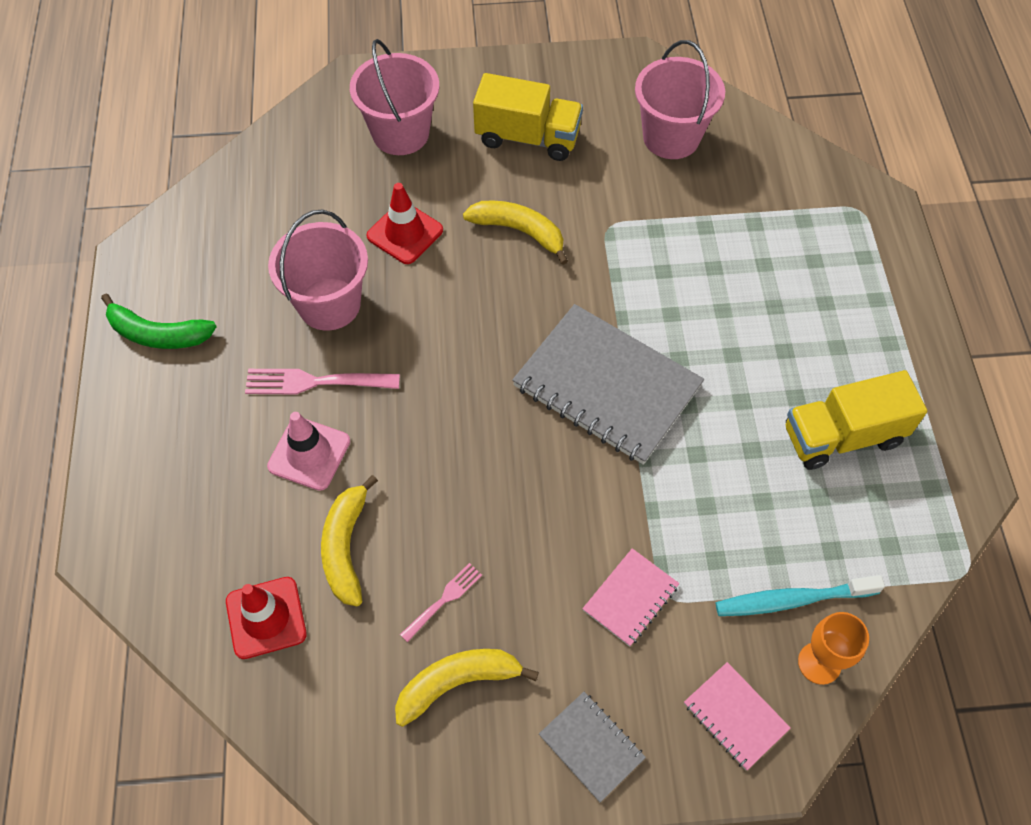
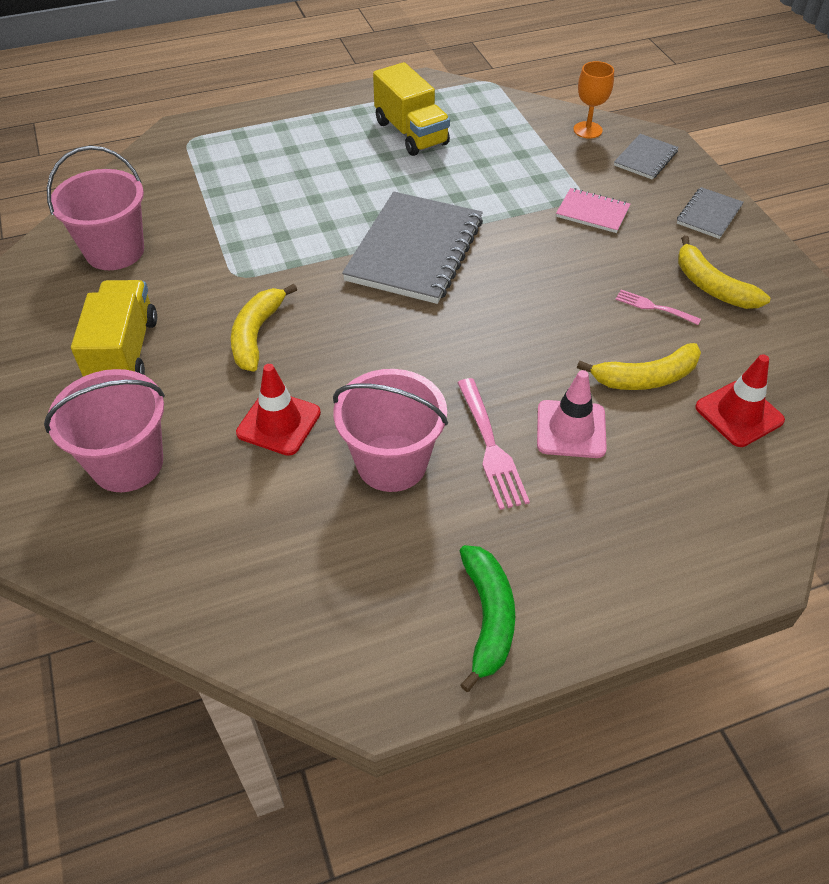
camera: 105 degrees left, 10 degrees down
pink notebook [684,662,790,770] -> grey notebook [614,134,679,179]
turquoise toothbrush [716,575,885,616] -> none

